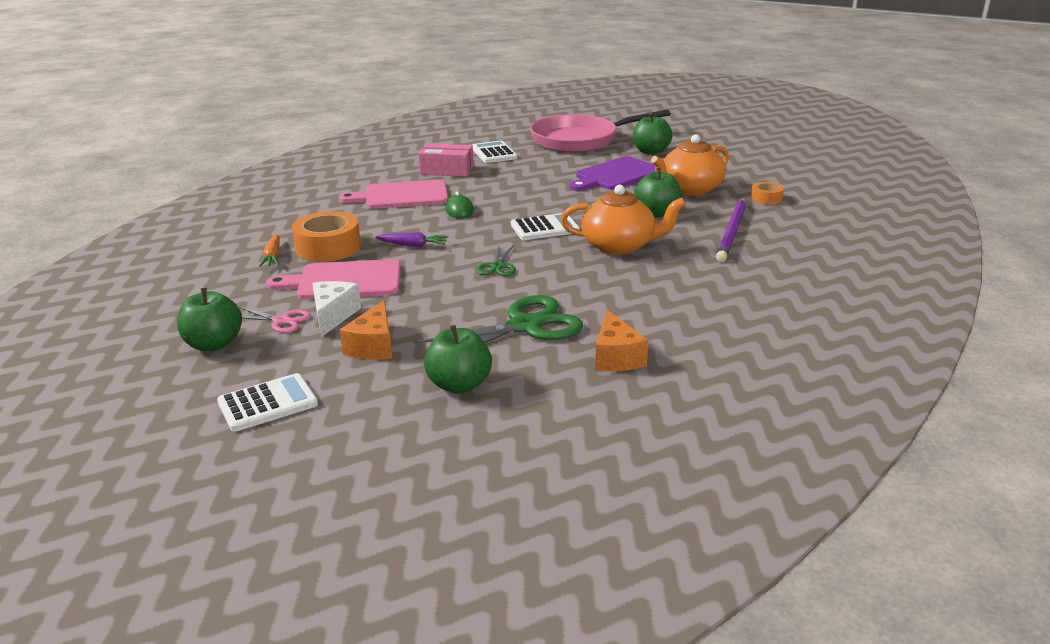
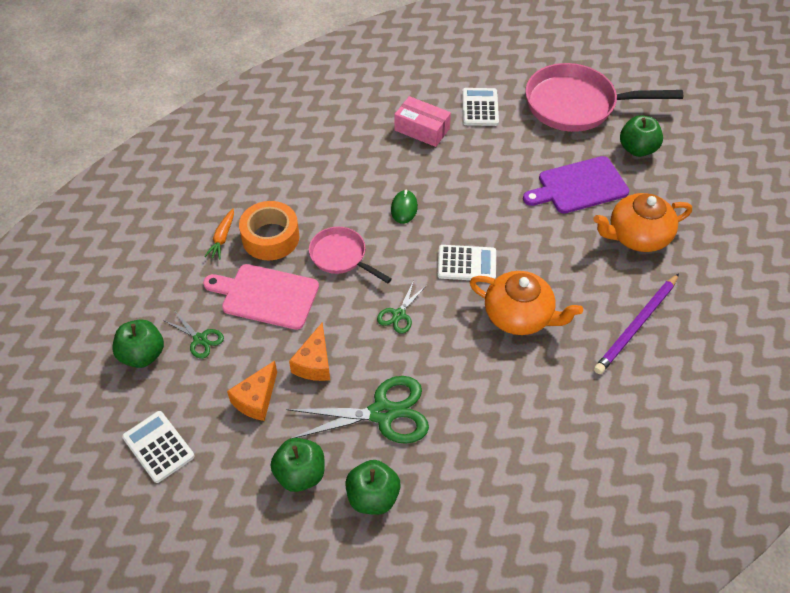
camera: 20 degrees right, 25 degrees up
white calculator [217,373,318,432] -> white calculator turned 120 degrees counterclockwise [122,411,195,483]
pink scissors [239,307,311,333] -> green scissors [163,312,224,358]
white cheese [312,281,361,337] -> none
pink cutting board [339,180,448,209] -> none
purple carrot [375,232,448,247] -> pink pan [309,227,392,283]
orange cheese [595,310,648,371] -> orange cheese moved to [289,322,330,381]
green apple [634,168,681,217] -> green apple moved to [345,460,401,515]
orange tape [751,182,784,205] -> none

